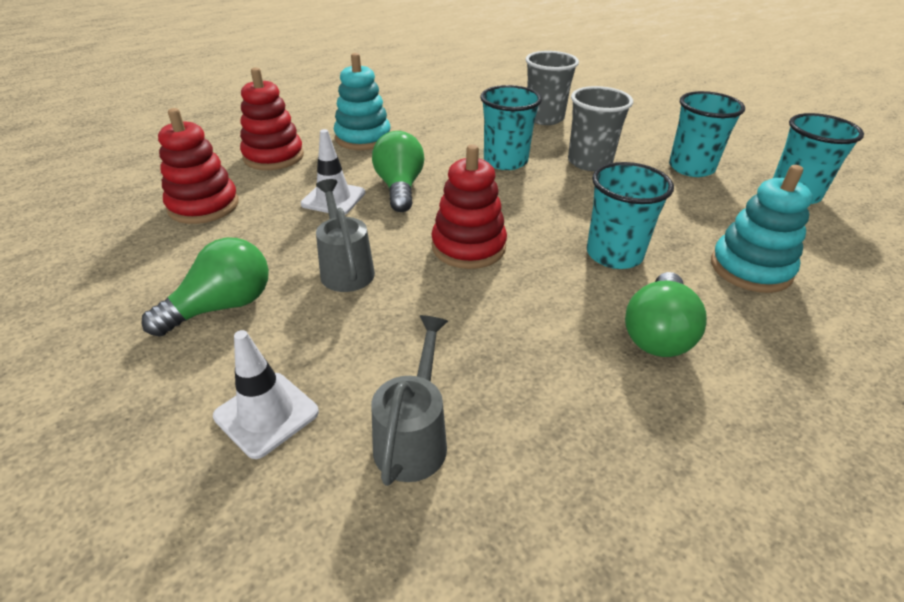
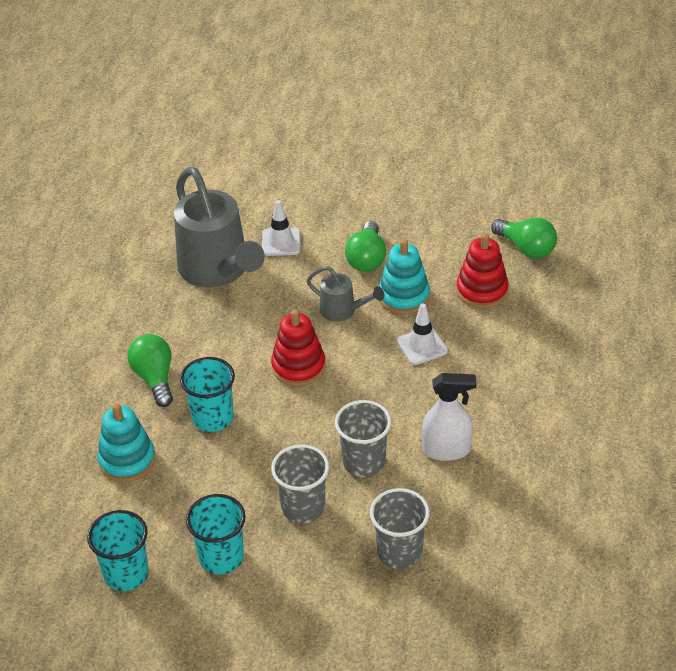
camera: 140 degrees right, 5 degrees up
red stacking toy [240,67,304,170] -> none
turquoise stacking toy [334,53,390,150] -> turquoise stacking toy moved to [379,239,430,314]
grey watering can [371,315,448,486] -> grey watering can [174,167,265,287], size x2.07
green light bulb [372,131,425,212] -> green light bulb moved to [491,218,557,258]
turquoise cup [480,85,542,170] -> grey cup [335,400,391,477]
none -> white spray bottle [422,373,476,461]

